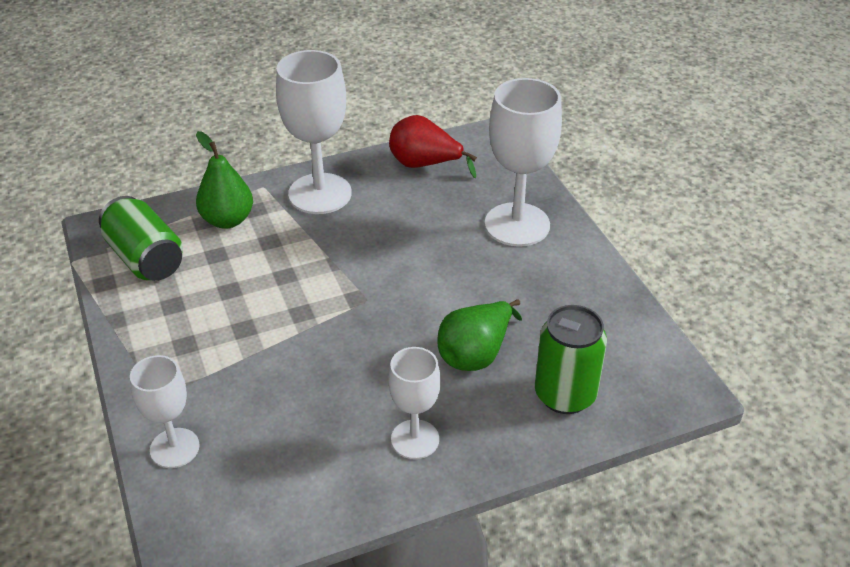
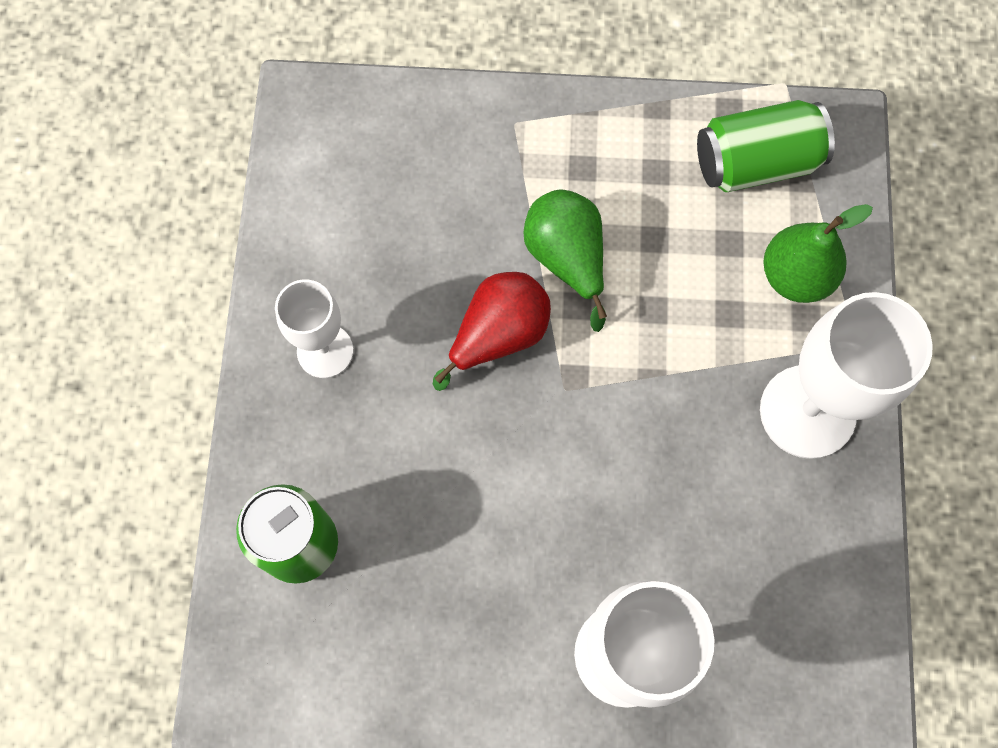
camera: 115 degrees right, 30 degrees up
white goblet [130,355,200,468] -> none
red pear [389,115,477,178] -> red pear moved to [433,272,551,391]
green pear [437,299,522,371] -> green pear moved to [523,189,607,332]

